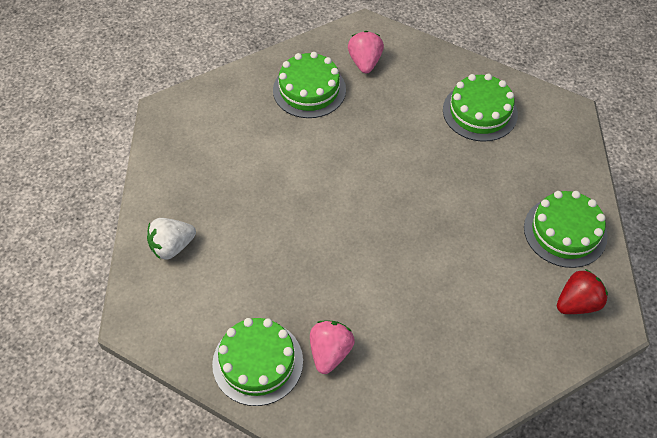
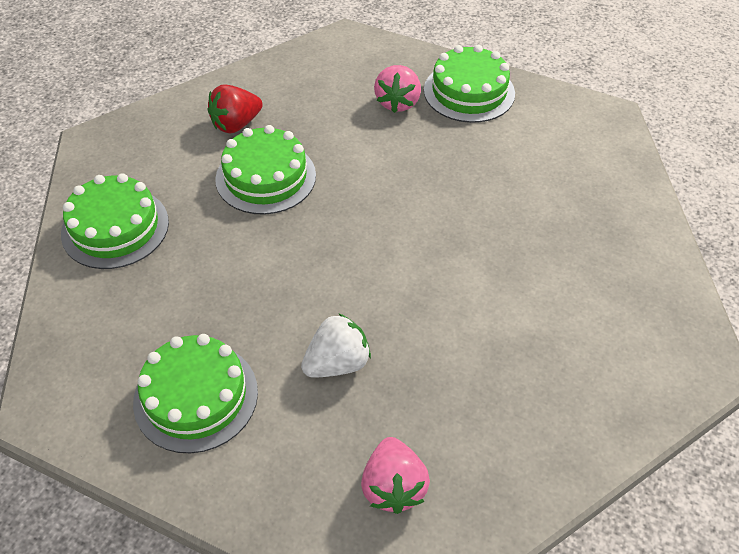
camera: 175 degrees right, 5 degrees down
white strawberry [147,218,196,260] -> white strawberry moved to [301,313,371,377]
green cake [273,52,346,118] -> green cake moved to [215,125,316,215]
red strawberry [557,269,608,314] -> red strawberry moved to [208,84,263,134]

